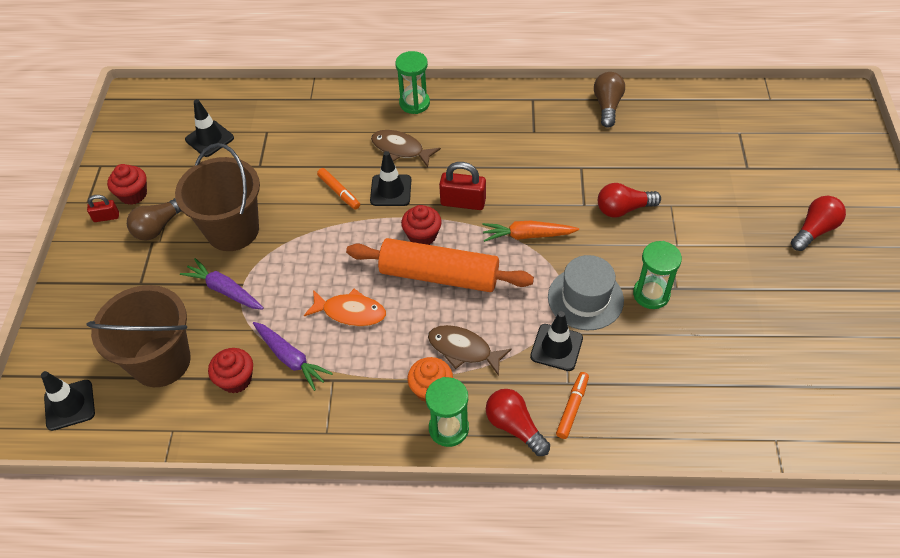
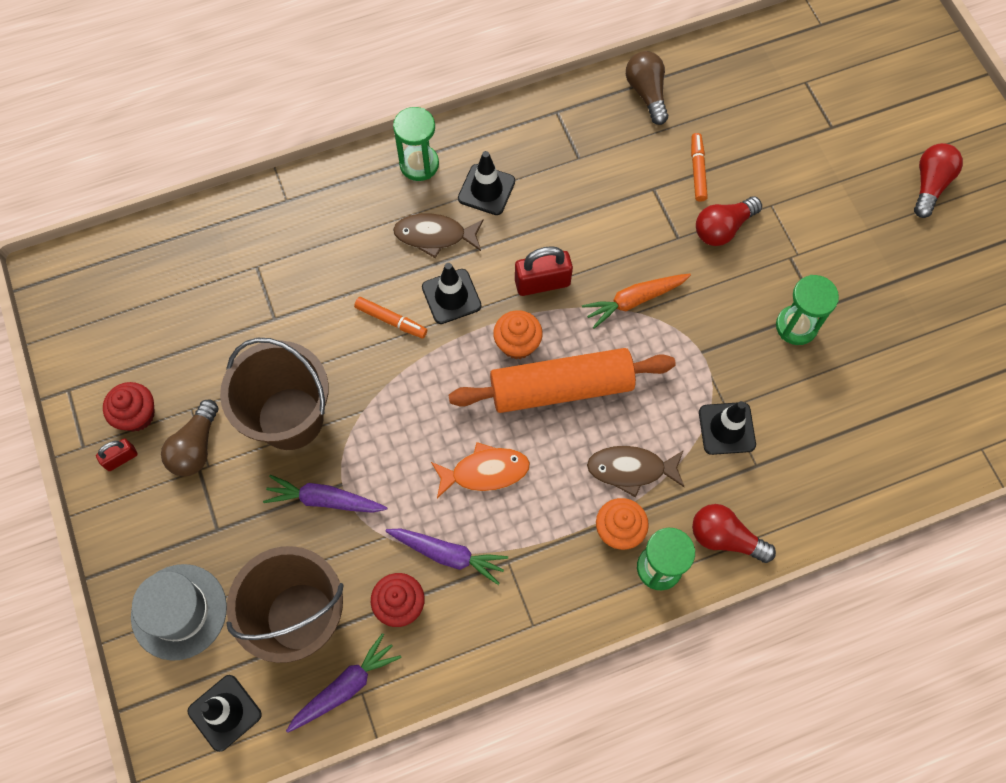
camera: 25 degrees left, 15 degrees up
black traffic cone [185,99,234,157] -> black traffic cone moved to [458,151,515,215]
red cupcake [401,205,442,245] -> orange cupcake [493,310,543,359]
grey hat [548,255,624,330] -> grey hat moved to [131,564,227,661]
orange marker [556,372,589,439] -> orange marker moved to [691,133,708,202]
none -> purple carrot [286,633,402,733]

